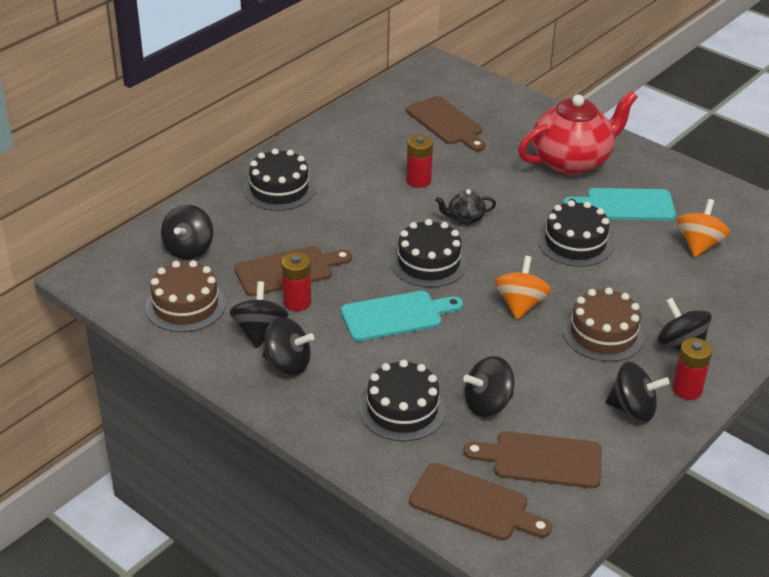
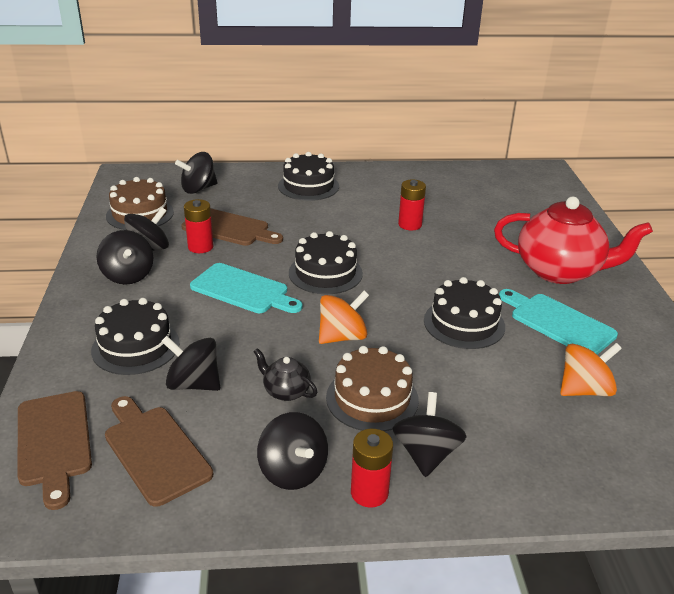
camera: 45 degrees right, 5 degrees down
brown cutting board [406,96,485,151] -> none
black teapot [435,189,496,225] -> black teapot moved to [253,348,317,401]

